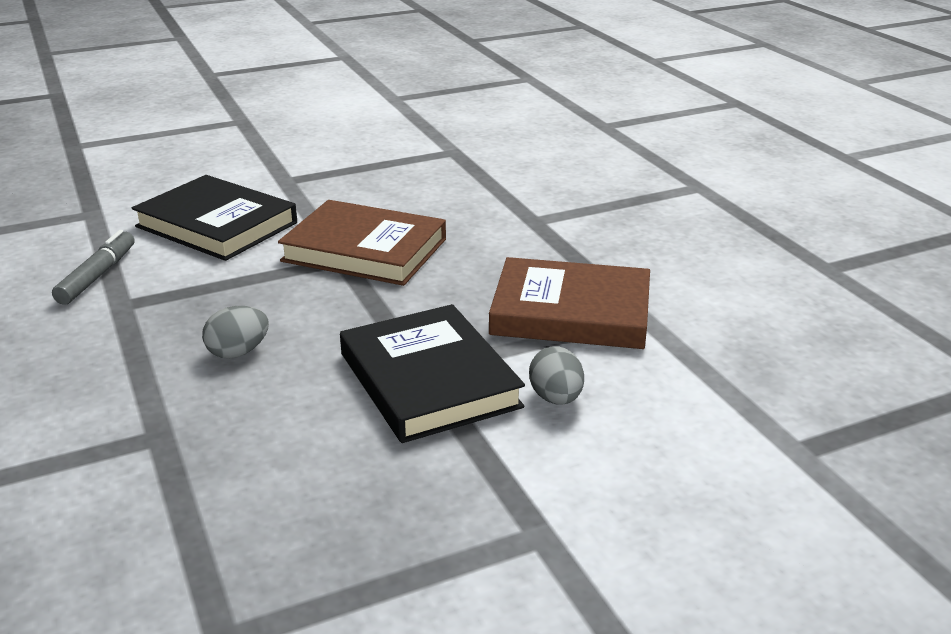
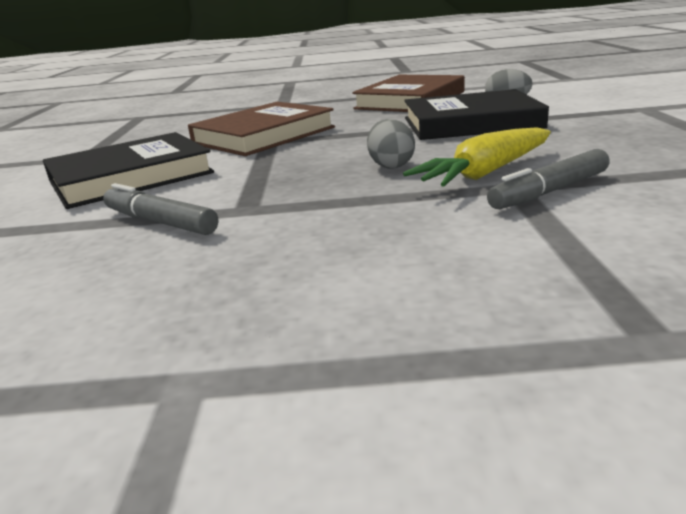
camera: 65 degrees left, 5 degrees down
none -> yellow carrot [403,127,551,187]
none -> grey marker [487,149,610,209]

